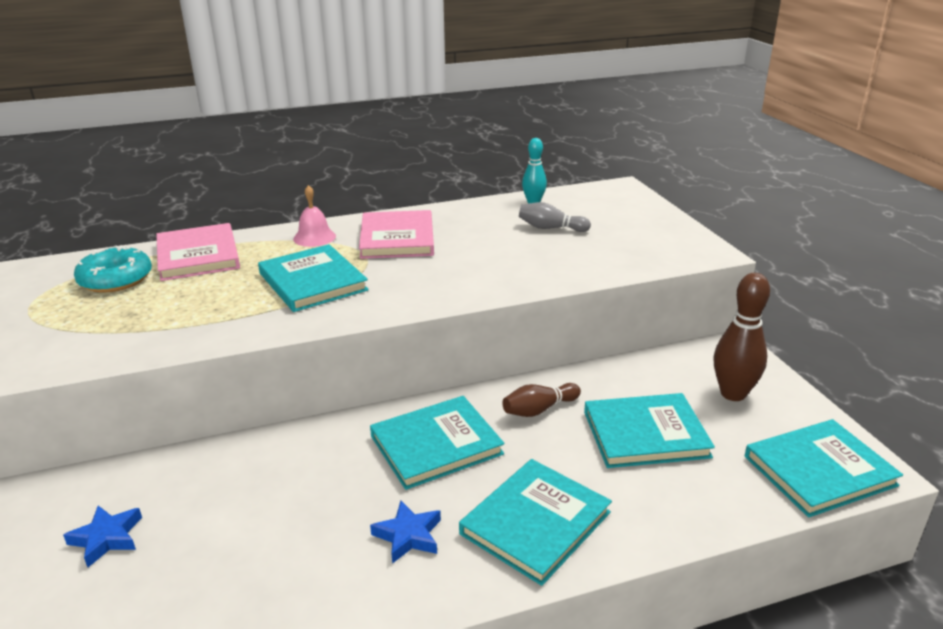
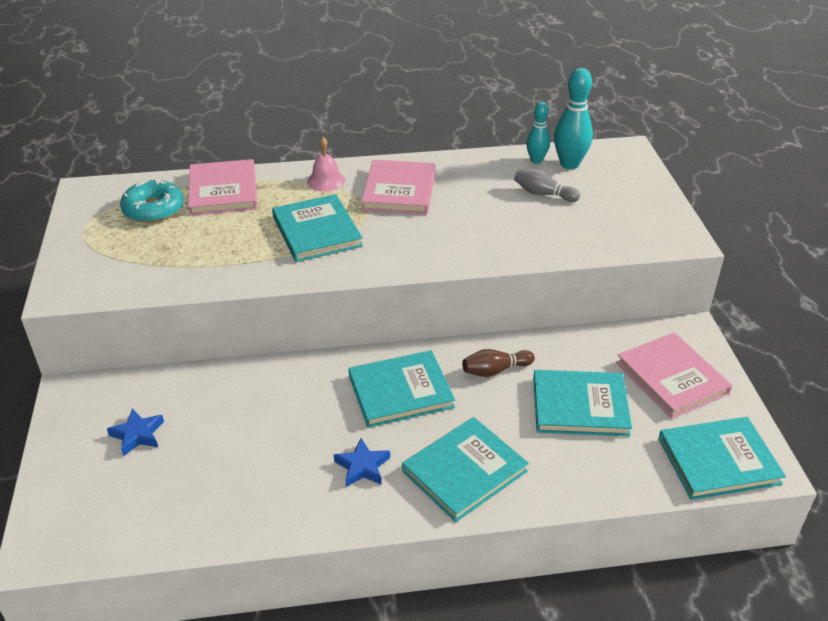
camera: 10 degrees right, 10 degrees up
brown bowling pin [714,273,770,401] -> pink book [616,332,732,419]
none -> turquoise bowling pin [554,68,593,169]

